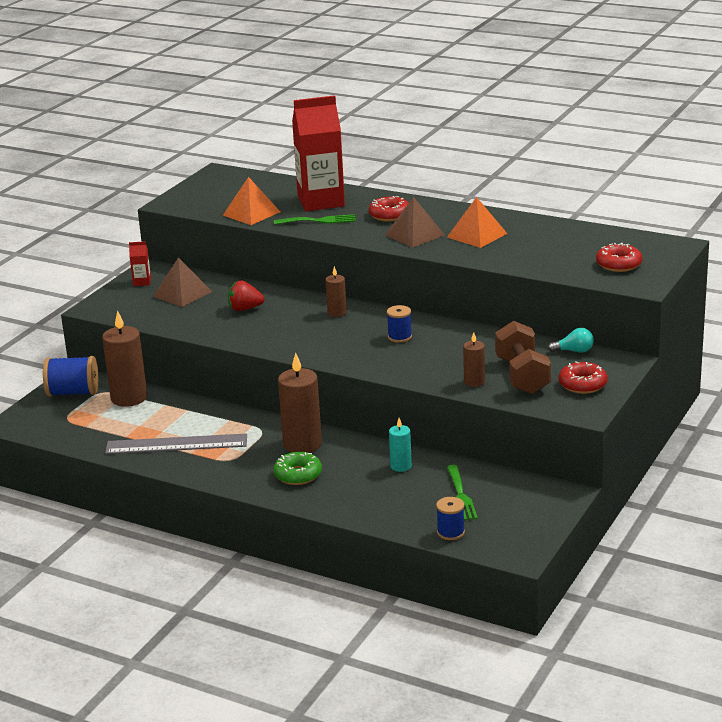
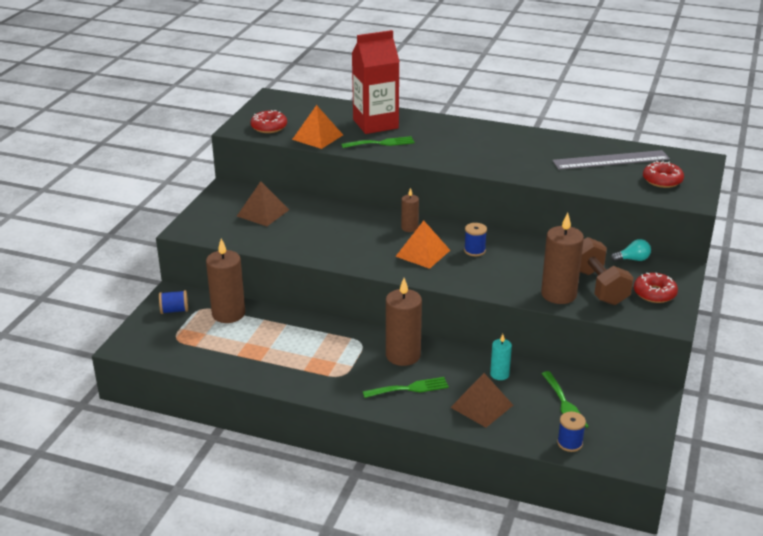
camera: 10 degrees left, 5 degrees up
blue spool [43,356,98,397] -> blue spool [159,290,188,314], size x0.61
grey ruler [105,433,247,454] -> grey ruler moved to [552,150,670,170]
red carton [129,241,151,286] -> none
red strawberry [228,281,264,311] -> none
green donut [273,452,322,485] -> green fork [363,377,449,398]
red donut [369,196,408,222] -> red donut moved to [251,110,287,133]
brown pyramid [385,197,445,248] -> brown pyramid moved to [450,373,513,427]
orange pyramid [447,197,508,248] -> orange pyramid moved to [395,221,450,269]
brown candle [463,332,485,387] -> brown candle [541,213,584,304], size x1.87

